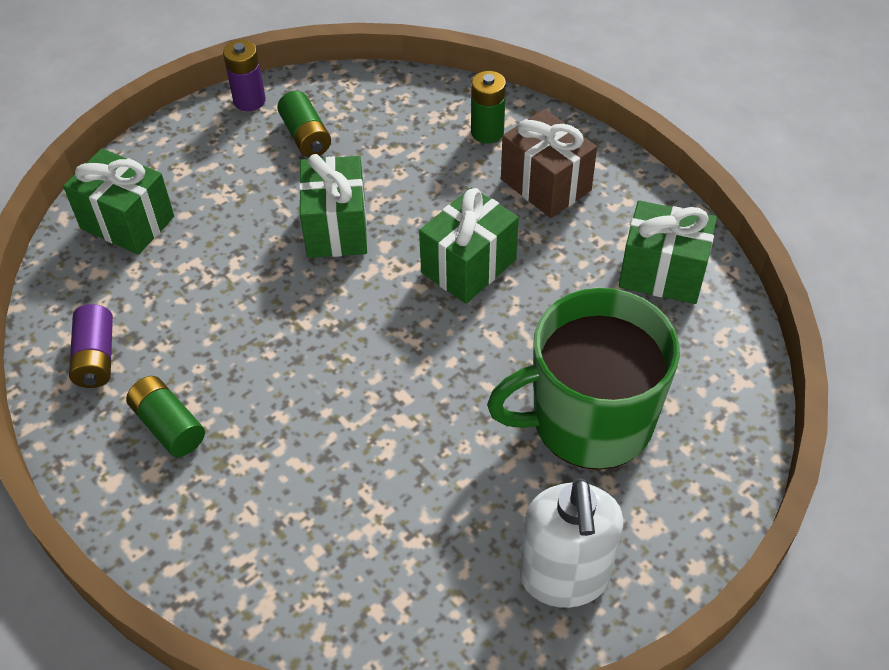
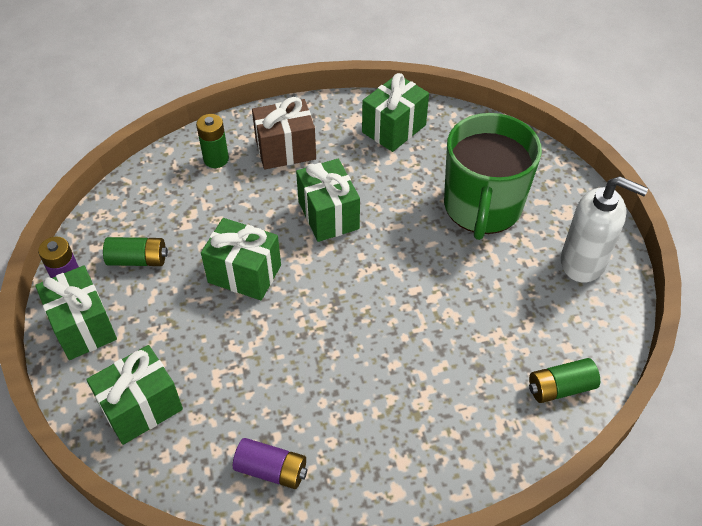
camera: 65 degrees left, 0 degrees up
green battery [126,376,205,457] -> green battery moved to [529,358,600,403]
none -> green gift [35,265,117,360]

